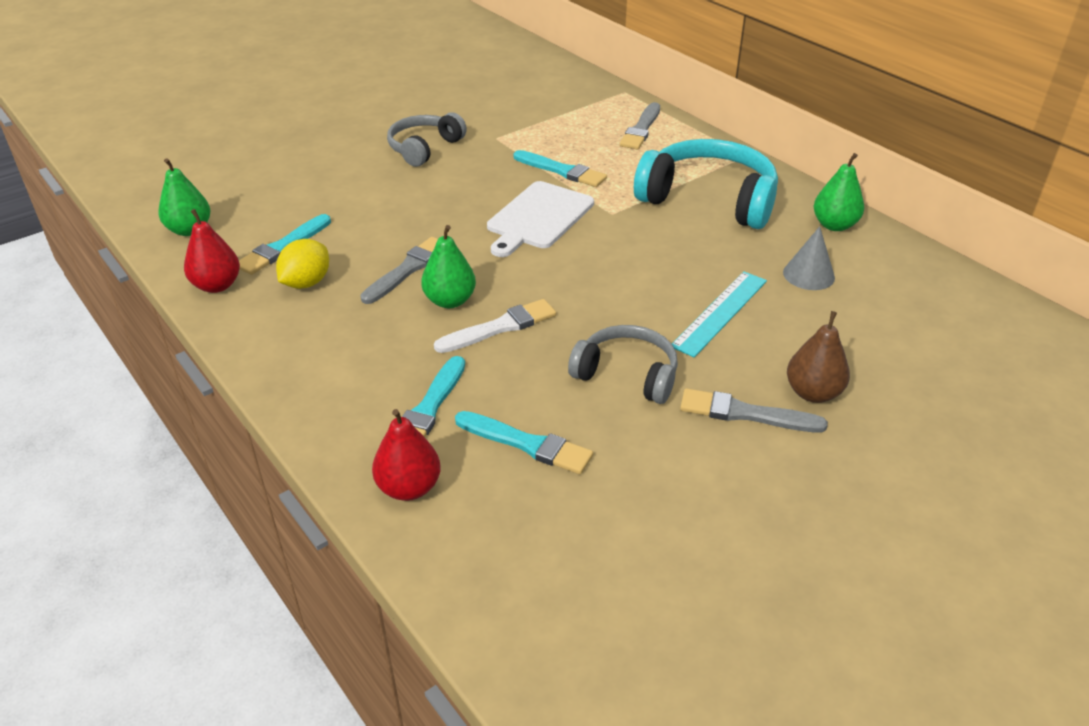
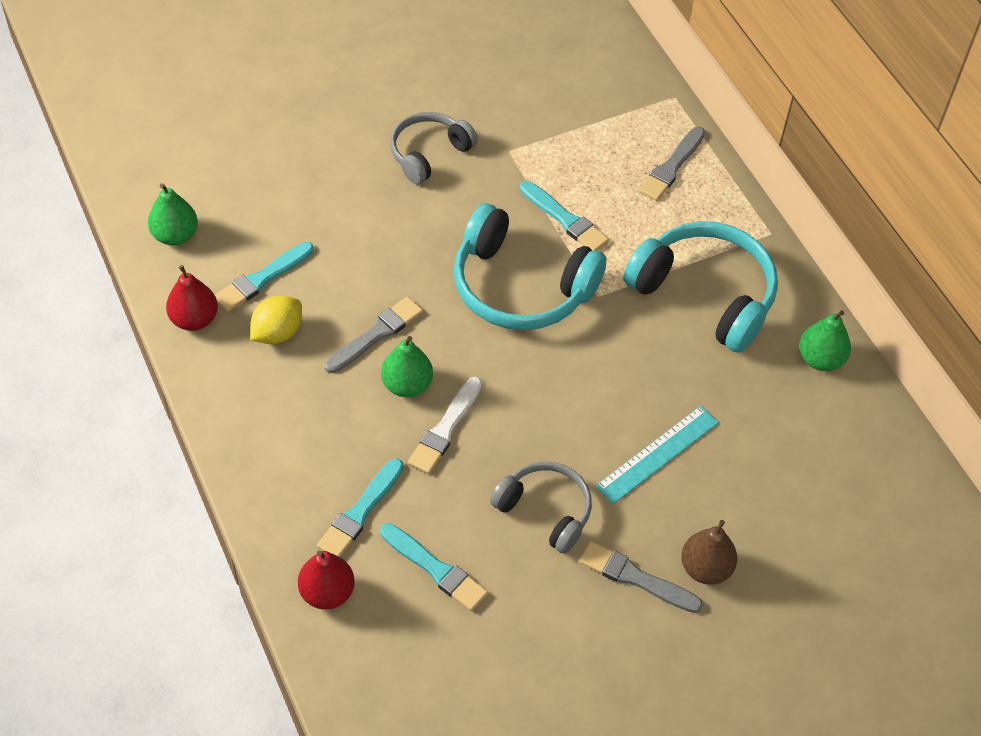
camera: 10 degrees right, 15 degrees up
white brush [434,299,556,353] -> white brush turned 135 degrees clockwise [408,377,482,474]
white cutting board [487,181,594,257] -> turquoise headphones [454,203,607,330]
grey cone [783,226,835,290] -> none

